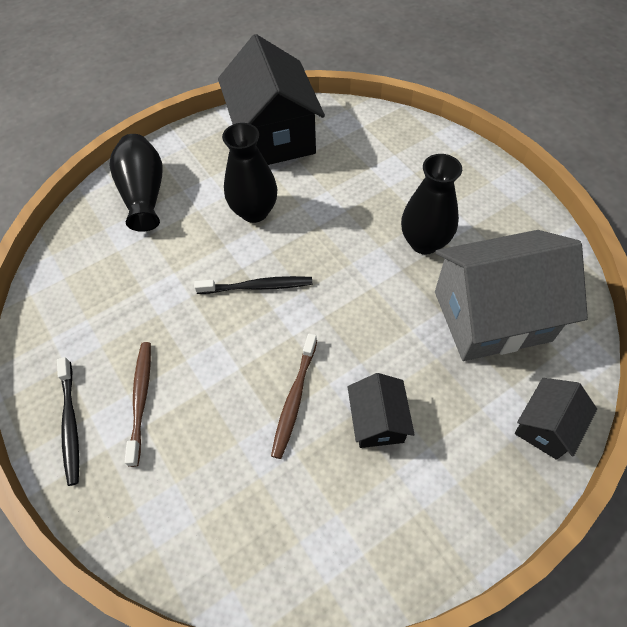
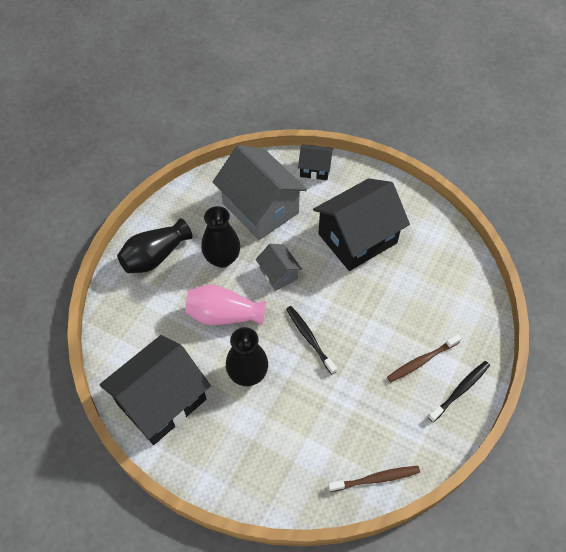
camera: 120 degrees left, 0 degrees up
black vase [110,134,162,232] -> black vase moved to [117,218,192,273]
brown toothbrush [271,333,317,459] -> brown toothbrush moved to [328,466,420,492]
black house [348,373,415,448] -> black house [313,178,410,271], size x2.05
none -> pink vase [185,285,266,325]
none -> grey house [256,244,302,291]

